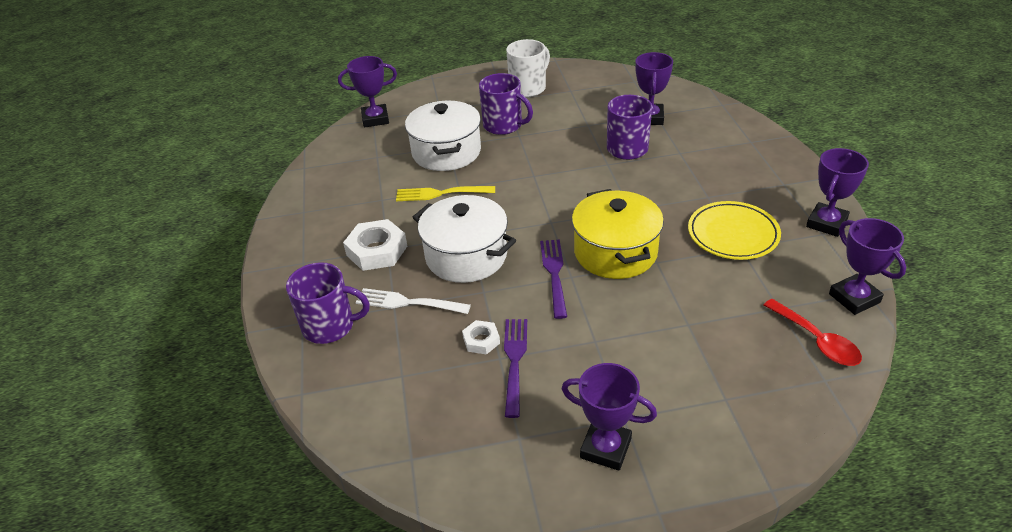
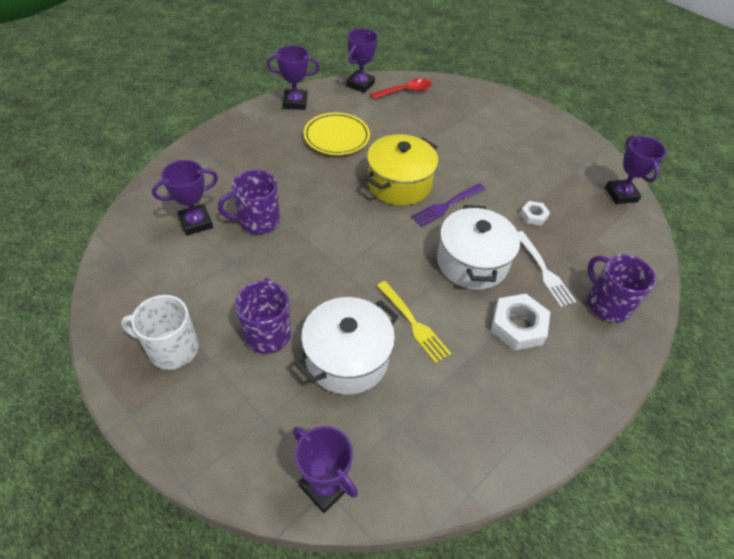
camera: 130 degrees left, 10 degrees up
purple fork [504,319,527,418] -> none
purple trophy [562,363,657,471] -> purple trophy moved to [605,135,666,204]
red spoon [764,299,862,366] -> red spoon turned 45 degrees clockwise [370,78,432,99]

